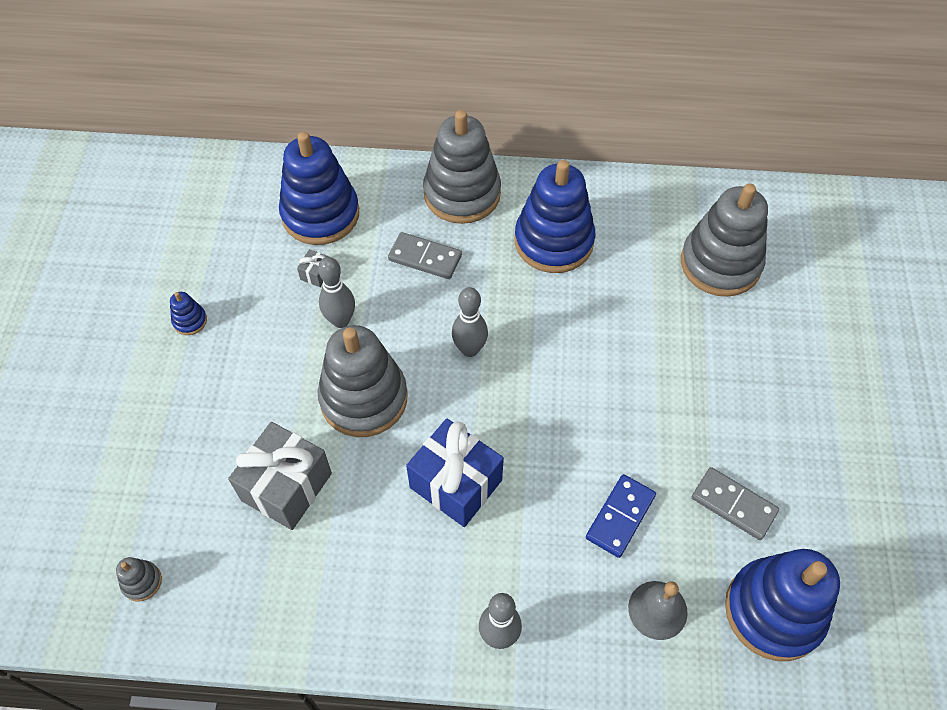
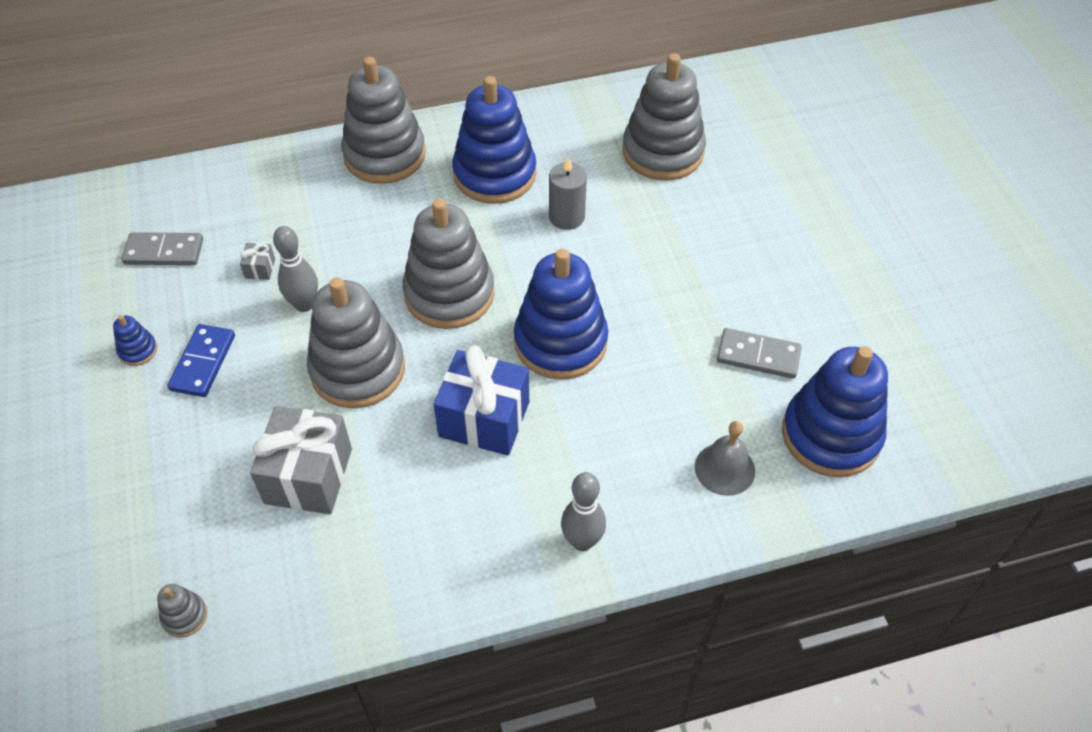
camera: 20 degrees left, 5 degrees down
blue stacking toy [279,131,359,245] -> blue stacking toy moved to [514,249,608,380]
grey domino [388,232,462,279] -> grey domino moved to [122,232,203,265]
grey bowling pin [452,287,488,357] -> grey stacking toy [403,199,495,329]
blue domino [586,474,656,558] -> blue domino moved to [167,324,235,397]
none -> grey candle [549,157,587,230]

